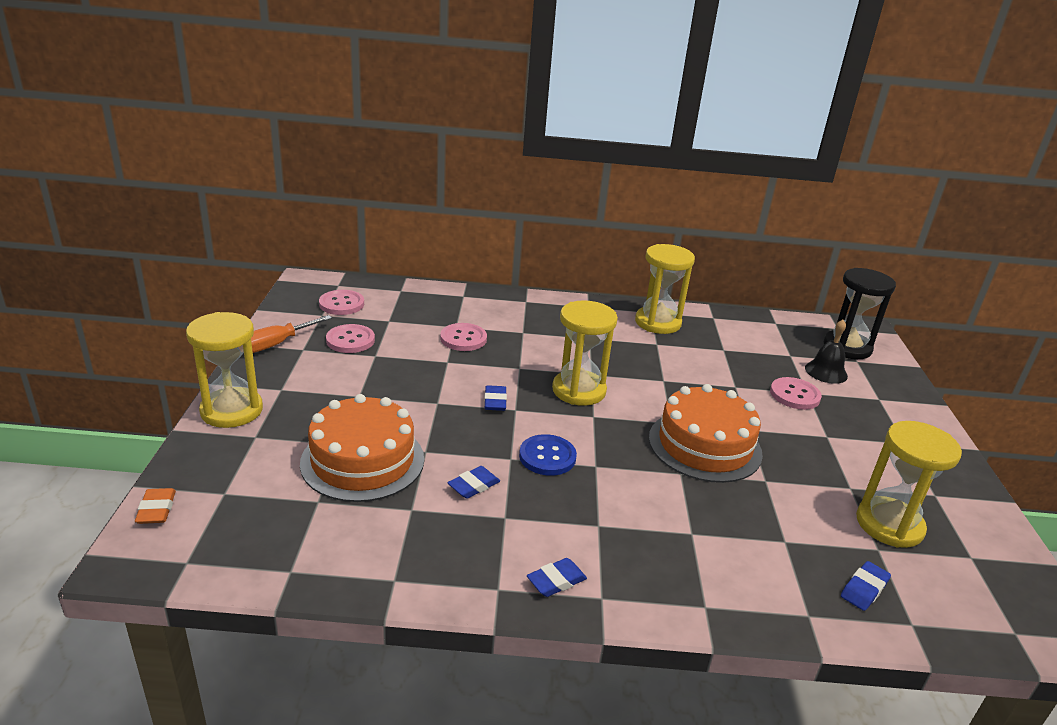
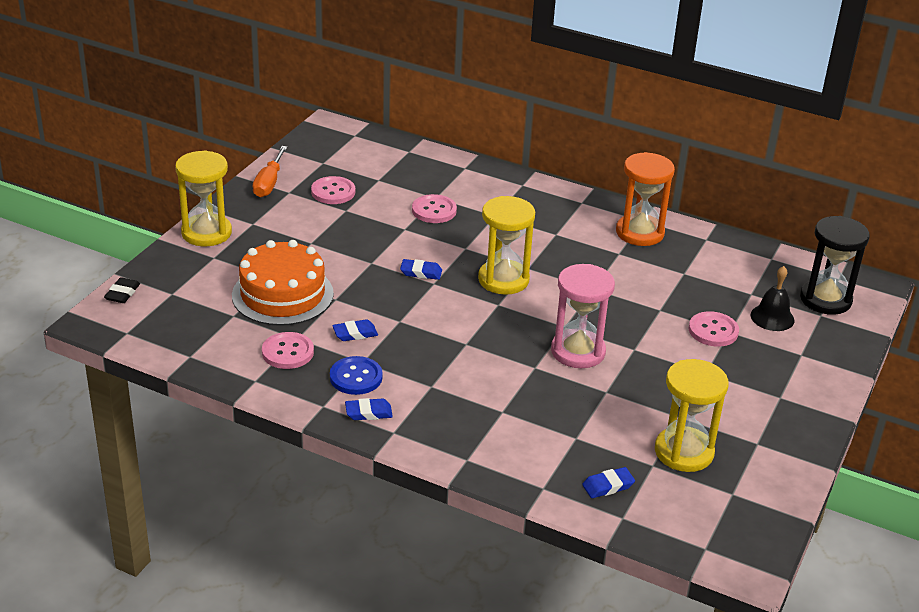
camera: 25 degrees right, 5 degrees up
orange eraser [135,488,176,524] -> black eraser [104,277,140,303]
orange screwdriver [251,315,332,353] -> orange screwdriver turned 60 degrees counterclockwise [253,146,287,197]
pink button [319,290,364,315] -> pink button moved to [262,332,314,369]
blue eraser [484,385,507,411] -> blue eraser turned 75 degrees clockwise [400,259,442,280]
blue button [519,434,577,476] -> blue button moved to [330,356,383,395]
yellow hourglass [635,244,695,334] -> orange hourglass [616,152,675,246]
orange cake [649,384,763,483] -> pink hourglass [551,264,615,368]

